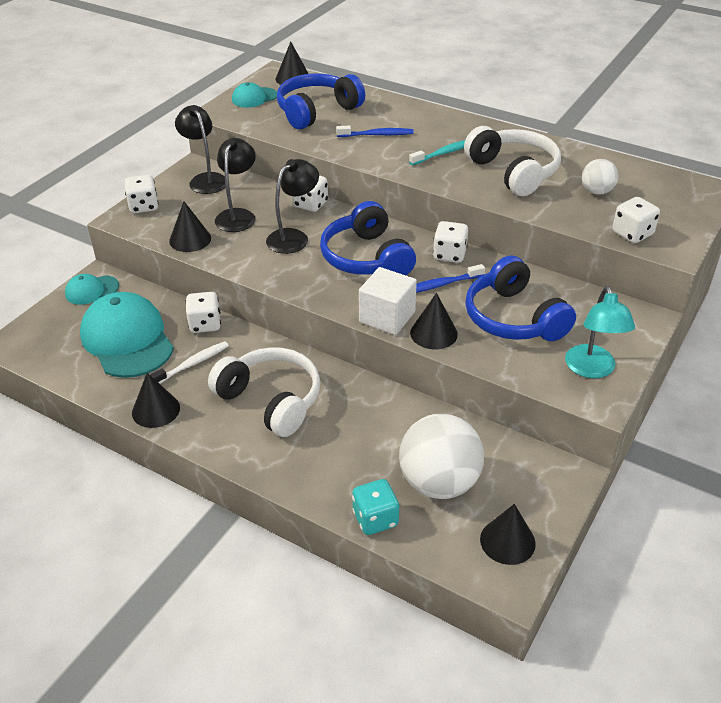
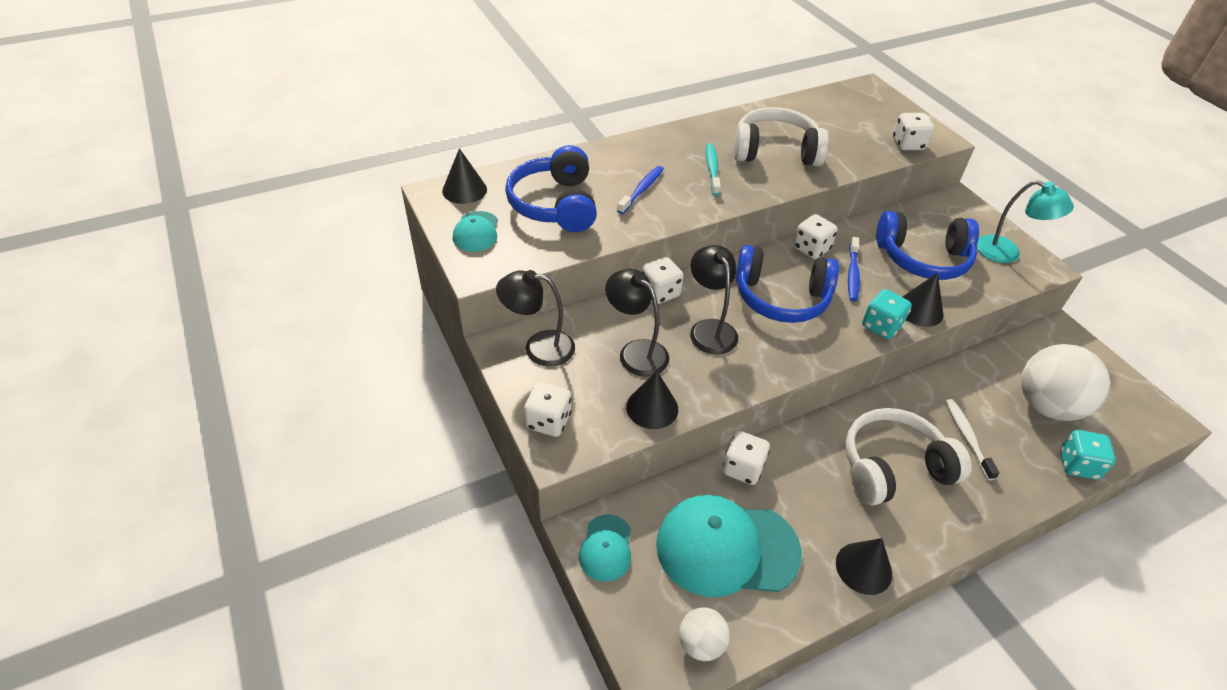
camera: 60 degrees left, 5 degrees up
white toothbrush [150,341,229,384] -> white toothbrush moved to [946,399,999,480]
white cube [359,267,417,335] -> turquoise dice [862,289,912,339]
black cone [480,504,536,565] -> none
white ball [582,159,618,195] -> white ball moved to [679,607,730,661]

